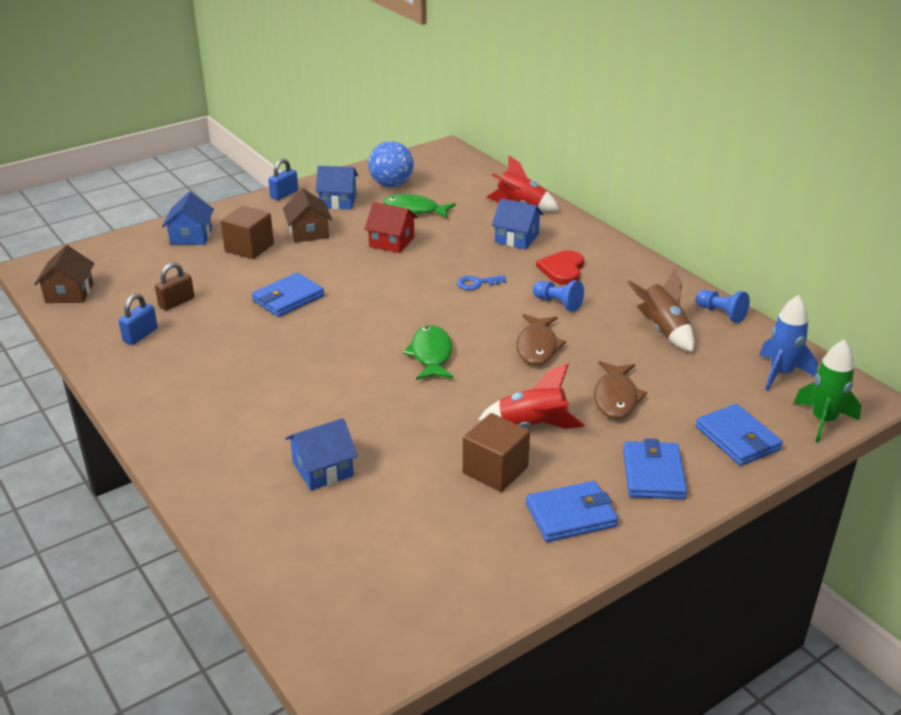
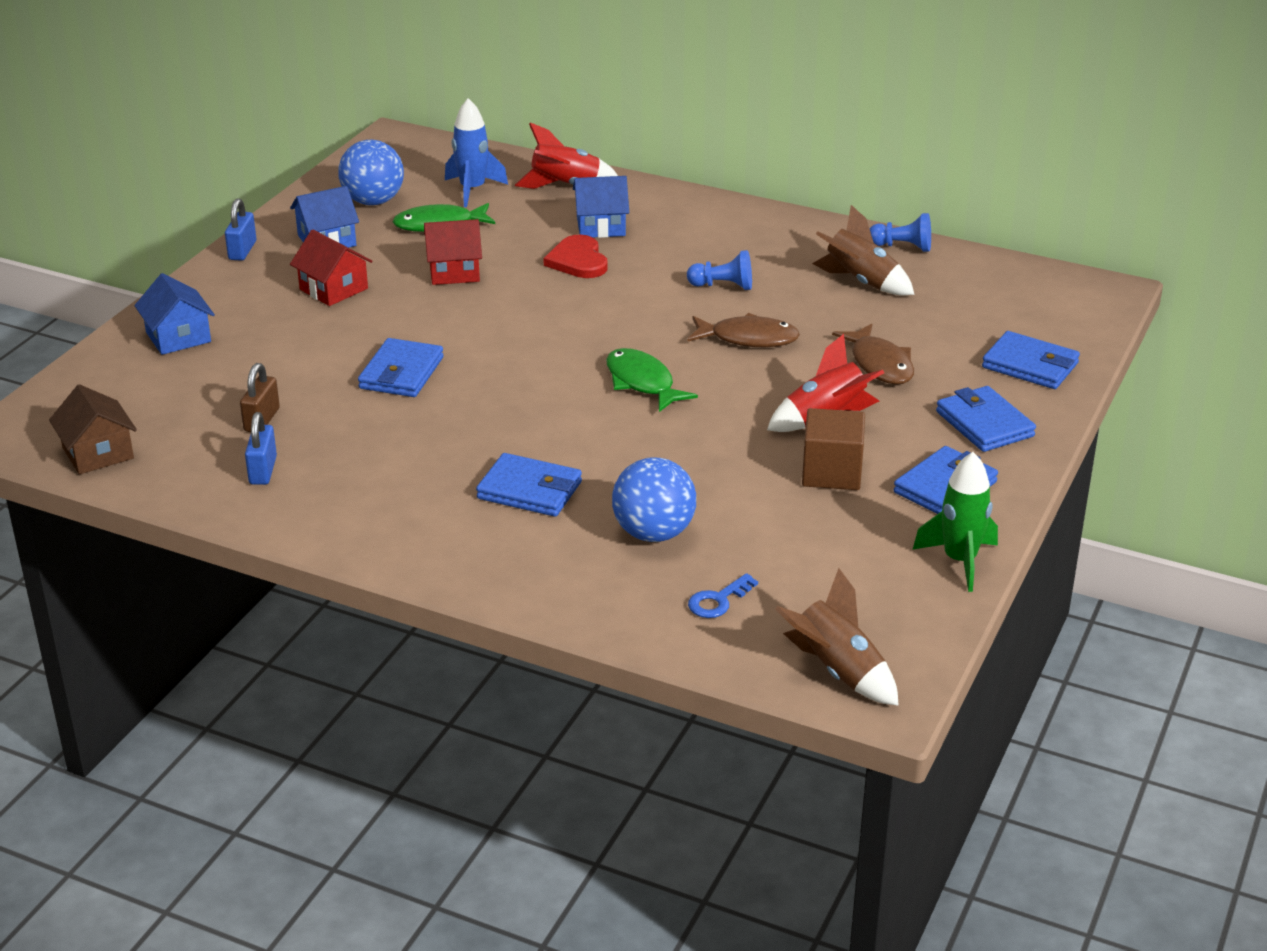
camera: 30 degrees left, 0 degrees up
brown cube [221,206,274,259] -> none
brown house [283,188,332,243] -> red house [290,229,373,306]
blue house [285,418,358,491] -> blue ball [612,457,696,542]
blue key [457,275,506,290] -> blue key moved to [688,573,758,618]
brown fish [516,314,566,365] -> brown fish turned 60 degrees counterclockwise [687,313,800,347]
red heart [536,250,584,285] -> red heart moved to [543,235,608,278]
blue rocket [759,295,818,391] -> blue rocket moved to [445,98,508,207]
green rocket [794,339,861,443] -> green rocket moved to [912,452,998,592]
none -> blue wallet [476,453,582,517]
none -> brown rocket [775,568,899,706]

